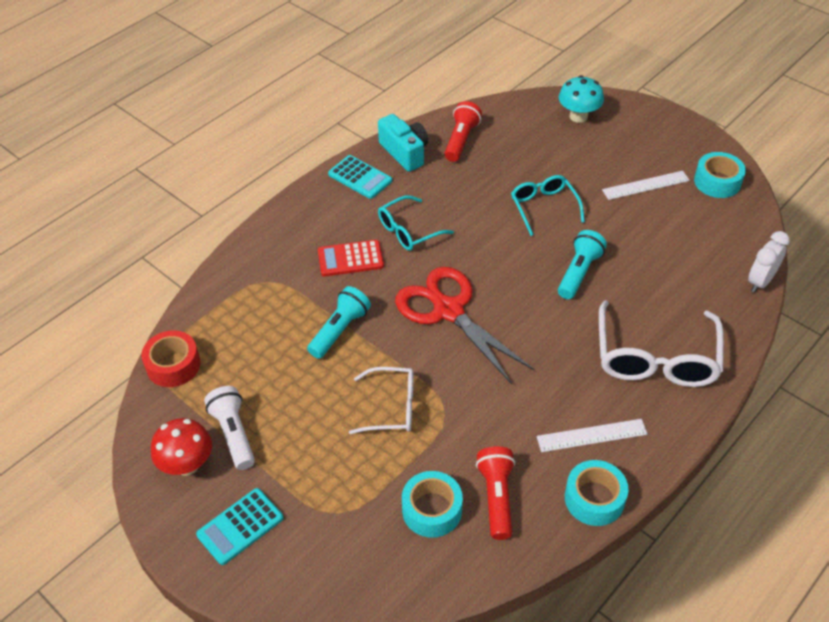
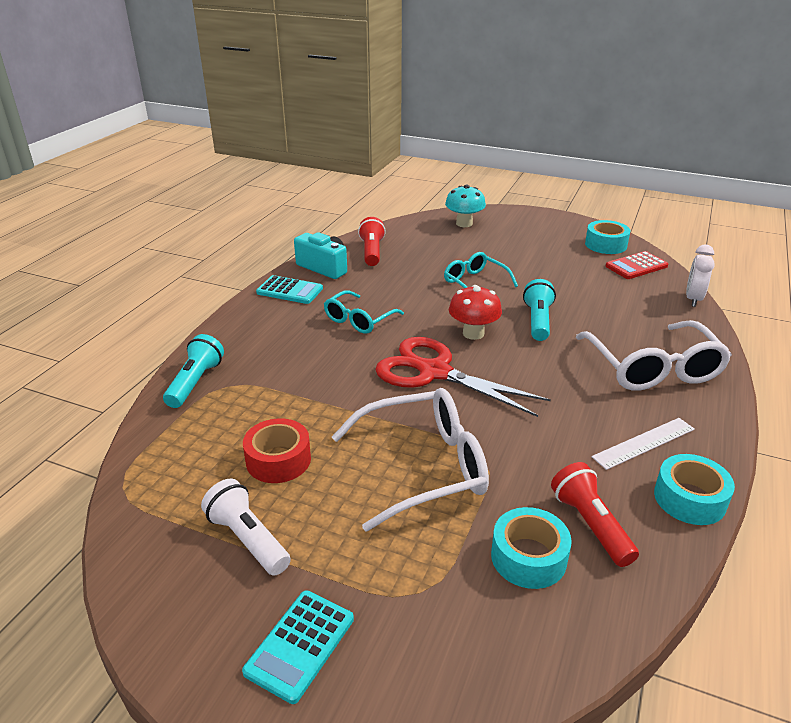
camera: 20 degrees left, 15 degrees down
red tape [141,330,201,387] -> red tape moved to [243,418,311,483]
red mushroom [151,418,212,476] -> red mushroom moved to [449,285,502,340]
turquoise flashlight [307,286,371,359] -> turquoise flashlight moved to [163,334,224,408]
red calculator [318,240,384,276] -> red calculator moved to [606,251,668,279]
white glasses [349,367,414,434] -> white glasses [332,388,489,532], size x1.68
white ruler [602,171,690,200] -> none

